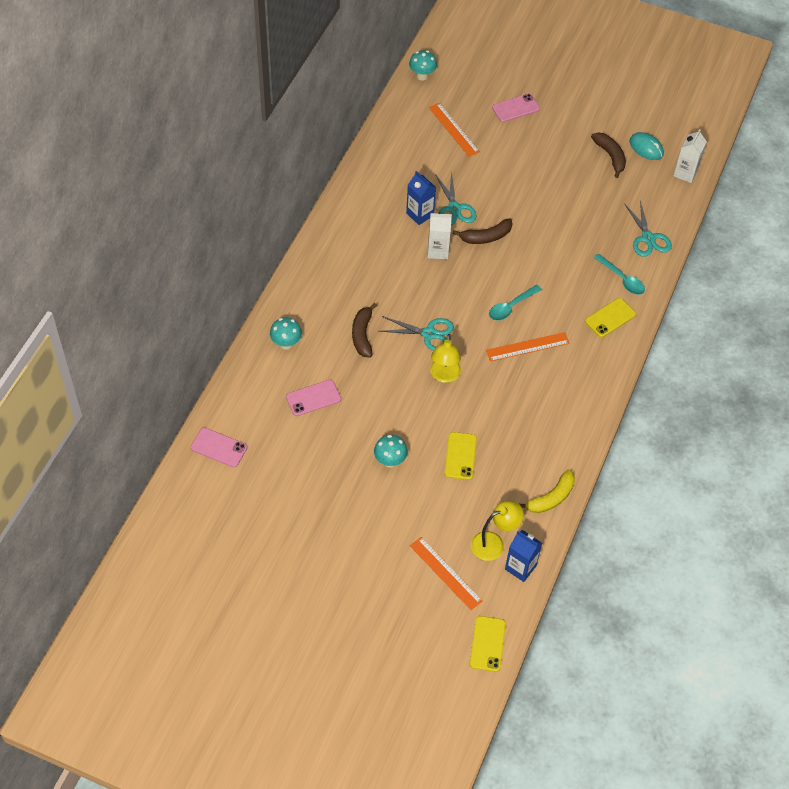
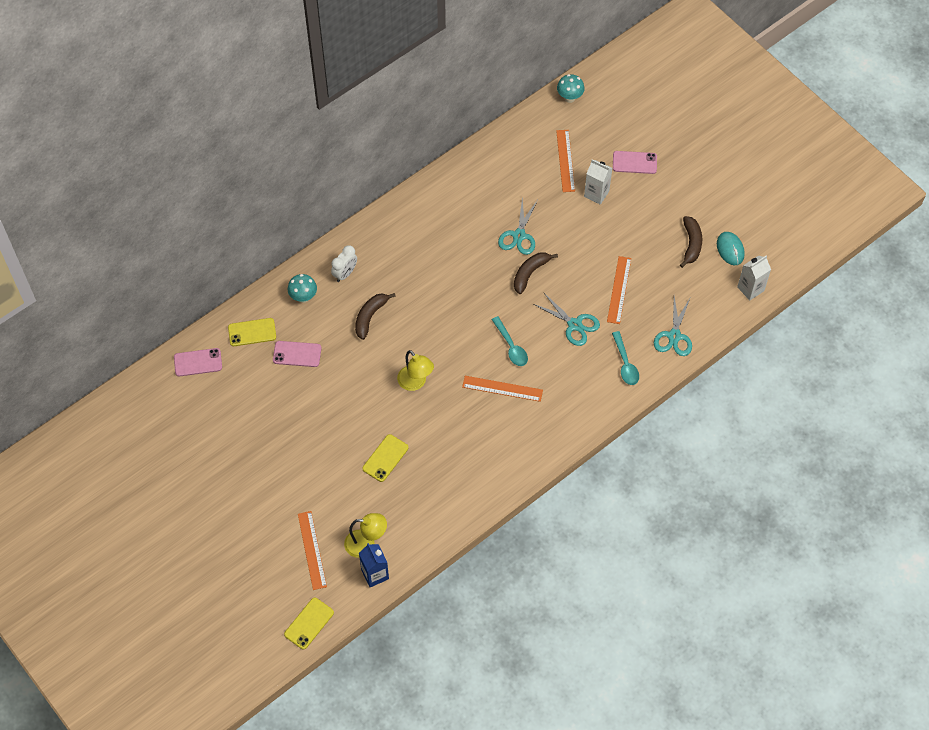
camera: 30 degrees right, 5 degrees up
pink phone [191,428,247,467] -> pink phone turned 60 degrees counterclockwise [174,348,222,377]
turquoise mushroom [374,435,408,467] -> none
turquoise scissors [379,316,454,351] -> turquoise scissors moved to [533,292,600,346]
blue carton [406,171,436,225] -> none
white carton [428,213,452,259] -> white carton moved to [584,159,612,205]
yellow lamp [430,334,461,383] -> yellow lamp turned 75 degrees counterclockwise [397,350,434,391]
brown banana [453,218,513,244] -> brown banana turned 120 degrees clockwise [514,252,558,294]
turquoise spoon [489,285,542,320] -> turquoise spoon turned 105 degrees counterclockwise [492,316,528,366]
yellow banana [519,469,575,513] -> none
yellow phone [585,298,636,337] -> yellow phone moved to [228,318,276,346]
none -> white clock [331,245,357,282]
none -> orange ruler [607,256,631,324]

